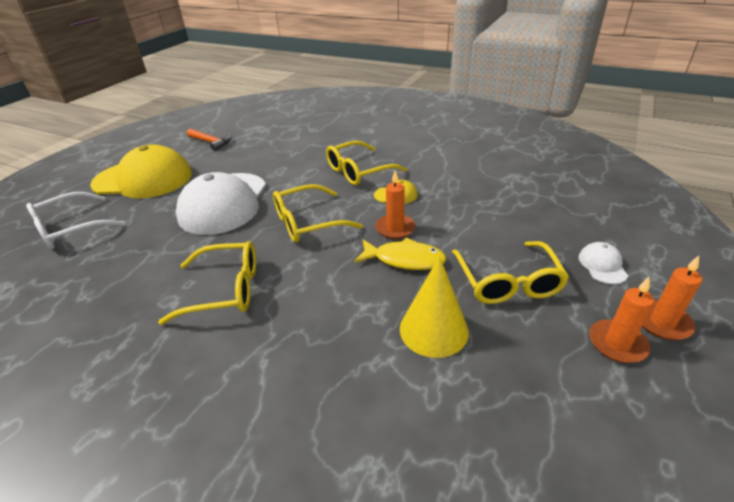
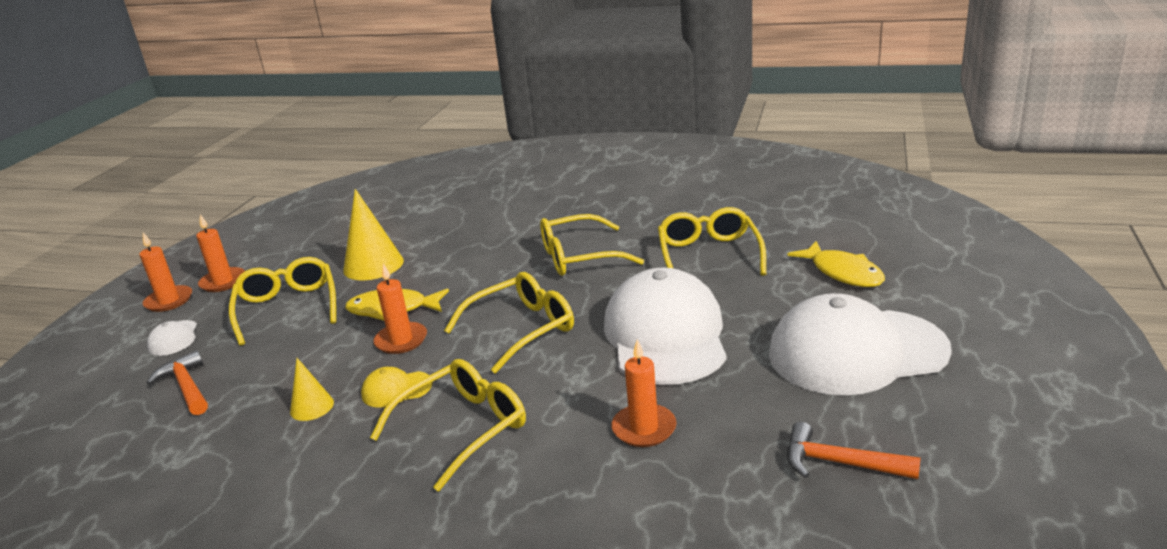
camera: 170 degrees right, 10 degrees down
white glasses [26,192,125,249] -> yellow fish [788,241,885,287]
yellow cap [90,145,192,198] -> white cap [769,293,952,395]
none -> orange hammer [147,350,208,415]
none -> yellow cone [290,358,334,421]
none -> orange candle [611,339,677,447]
none -> yellow glasses [658,207,766,276]

